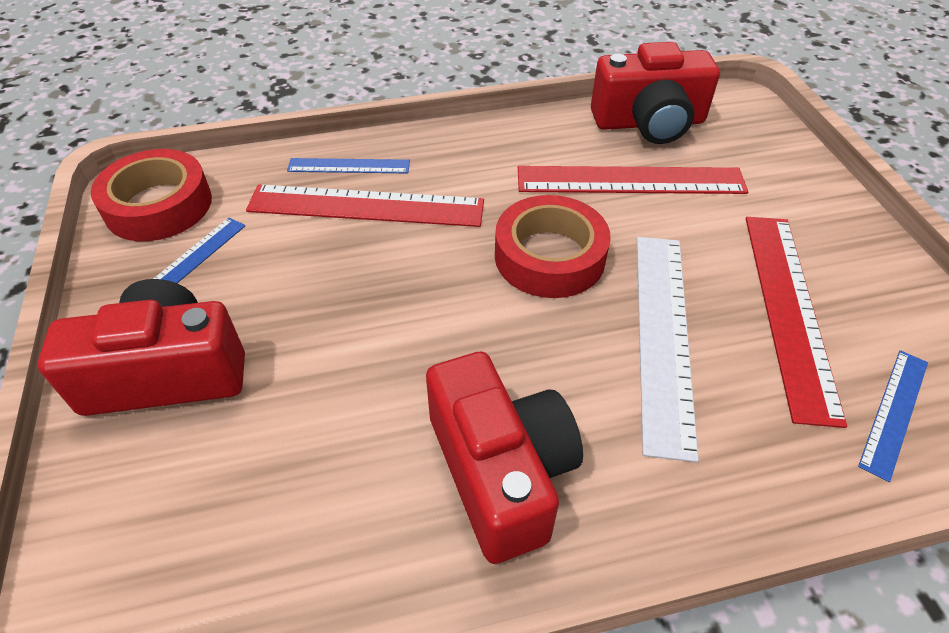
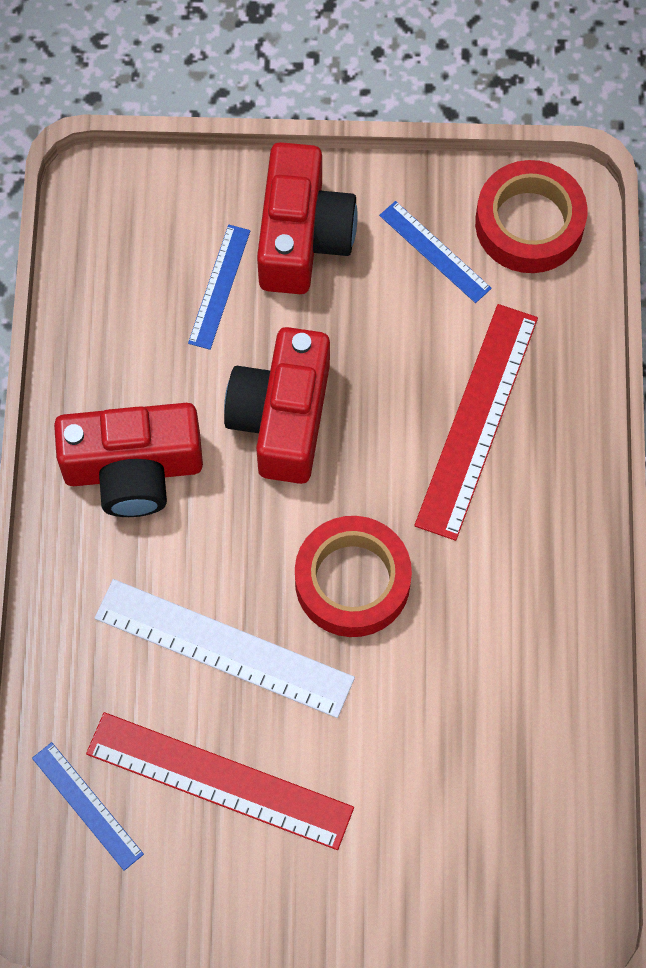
camera: 105 degrees right, 20 degrees up
blue ruler [287,158,410,173] -> blue ruler moved to [188,225,250,350]
red ruler [518,166,748,194] -> none
red camera [591,42,720,144] -> red camera moved to [224,327,330,484]

